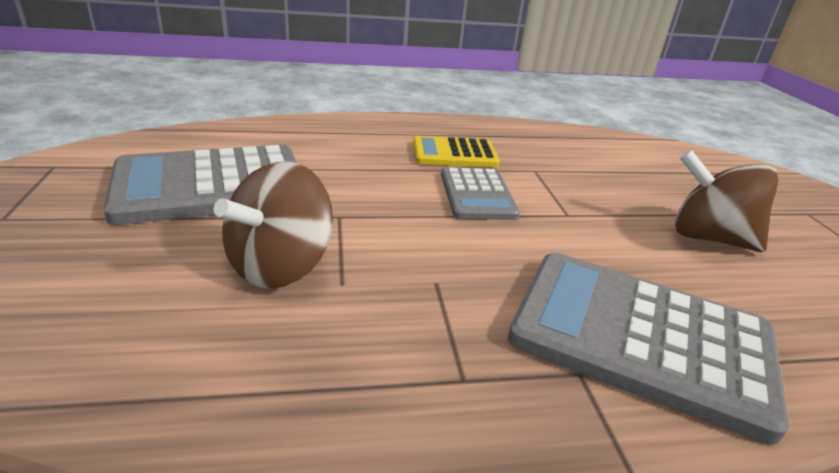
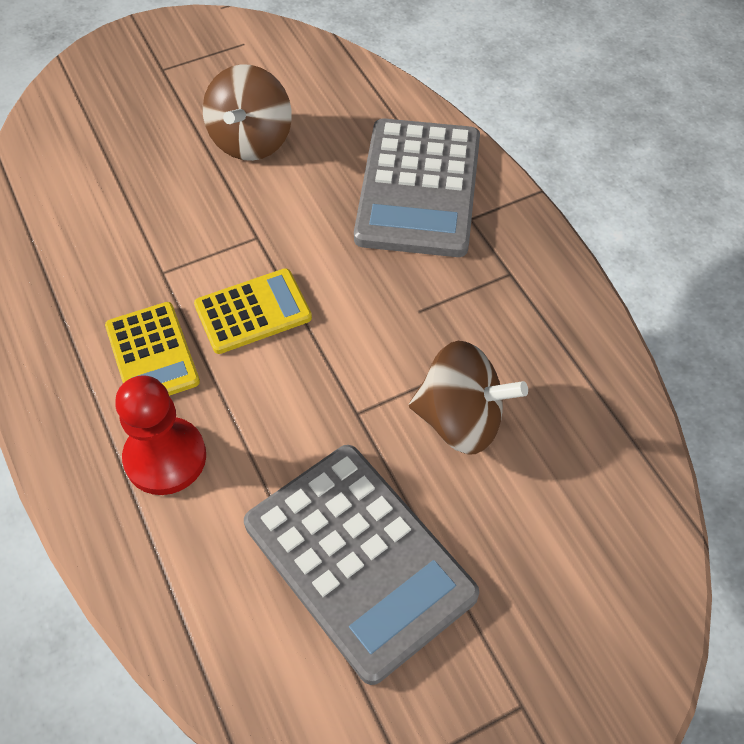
camera: 105 degrees left, 25 degrees up
grey calculator [441,167,520,220] -> yellow calculator [194,268,312,354]
none -> red pawn [115,375,206,495]

